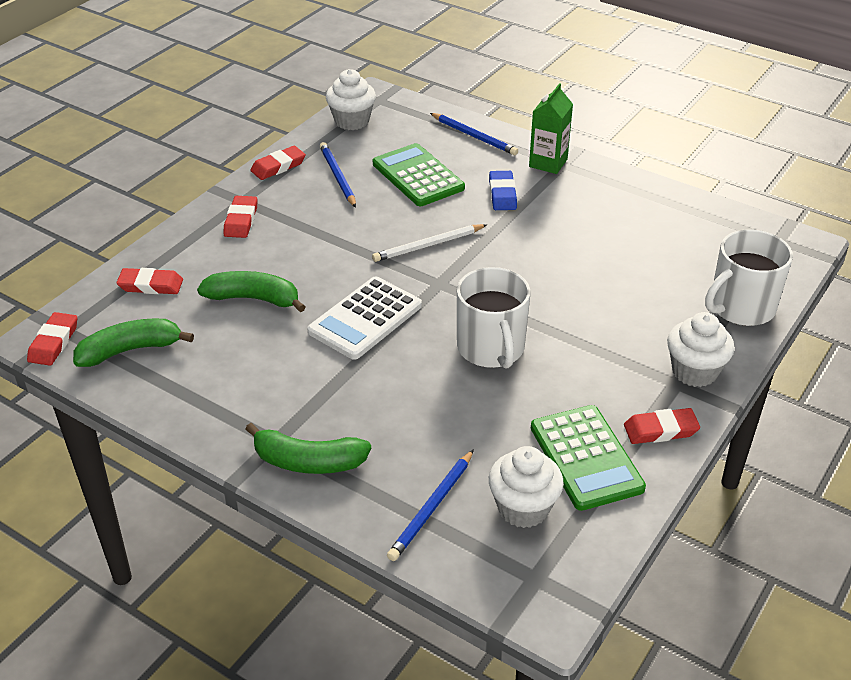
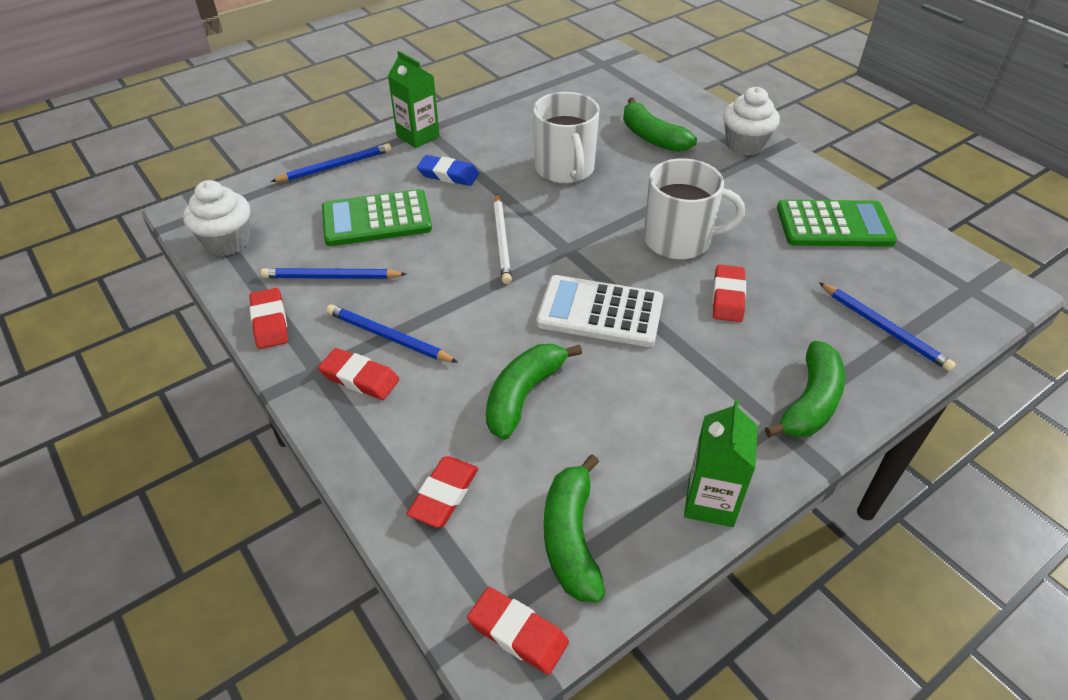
camera: 70 degrees left, 5 degrees up
white calculator [307,276,422,360] -> white calculator turned 135 degrees clockwise [536,275,663,347]
white cupcake [489,446,564,528] -> none
red eraser [624,408,700,444] -> red eraser moved to [713,265,746,322]
white mug [705,229,793,326] -> white mug moved to [533,92,600,184]
none -> blue pencil [326,304,458,363]
none -> green banana [623,98,697,152]
none -> green carton [684,400,758,527]

